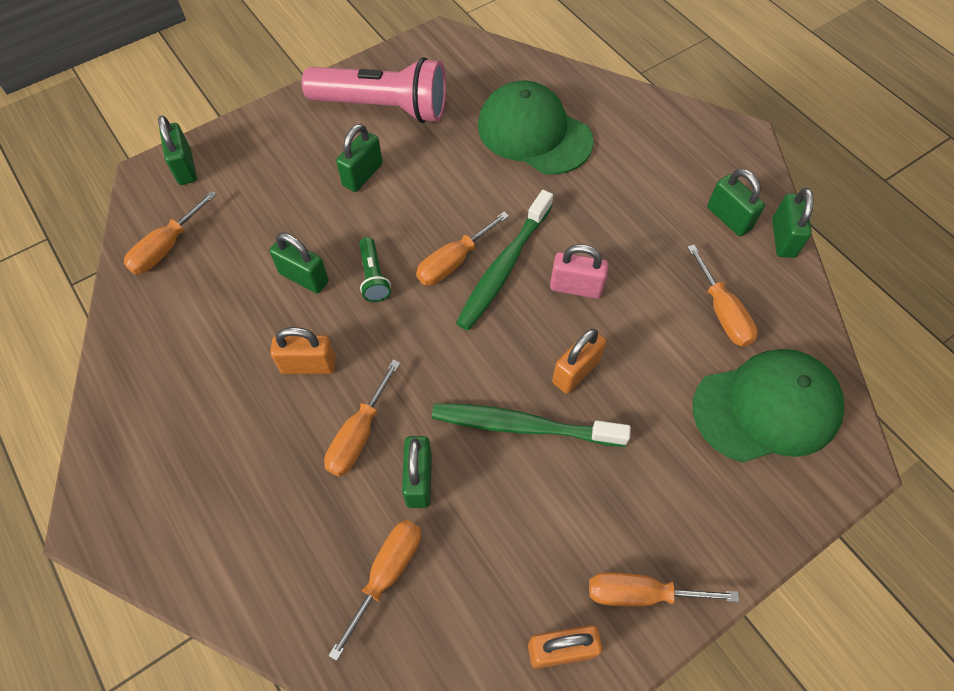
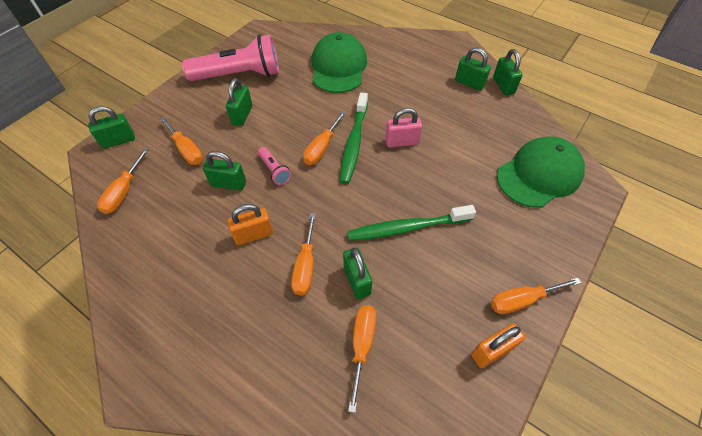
camera: 20 degrees left, 5 degrees down
green padlock [158,115,197,185] -> green padlock turned 75 degrees counterclockwise [88,106,135,149]
green flashlight [359,237,391,302] -> pink flashlight [258,147,291,185]
green cap [478,81,594,175] -> green cap turned 75 degrees clockwise [312,32,367,93]
orange padlock [552,329,607,394] -> none
orange screwdriver [687,245,758,347] -> orange screwdriver moved to [159,116,203,165]

